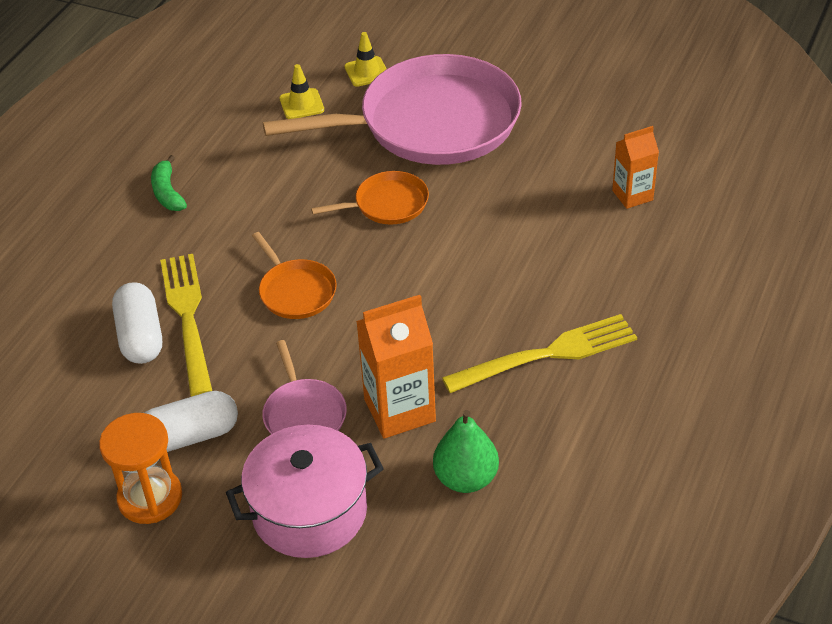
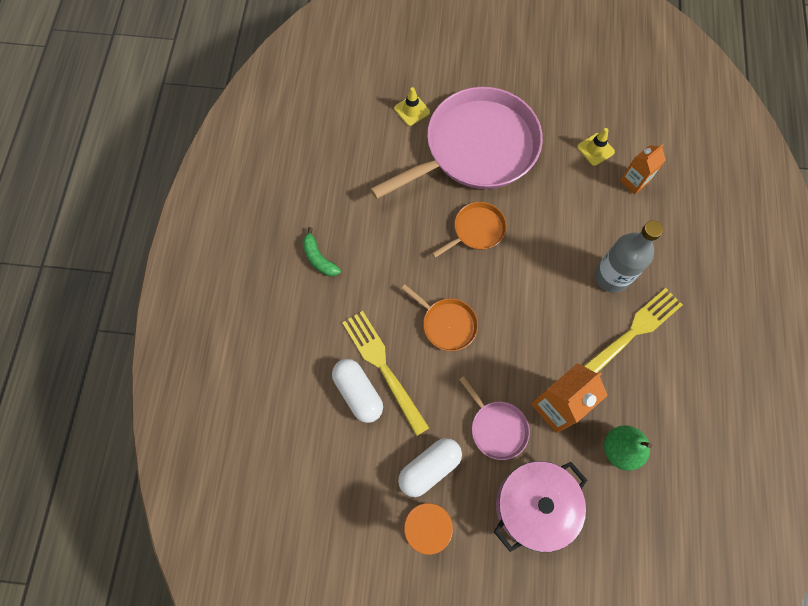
camera: 20 degrees left, 25 degrees up
yellow traffic cone [280,64,324,119] -> yellow traffic cone moved to [577,128,615,166]
none -> grey bottle [595,220,663,293]

